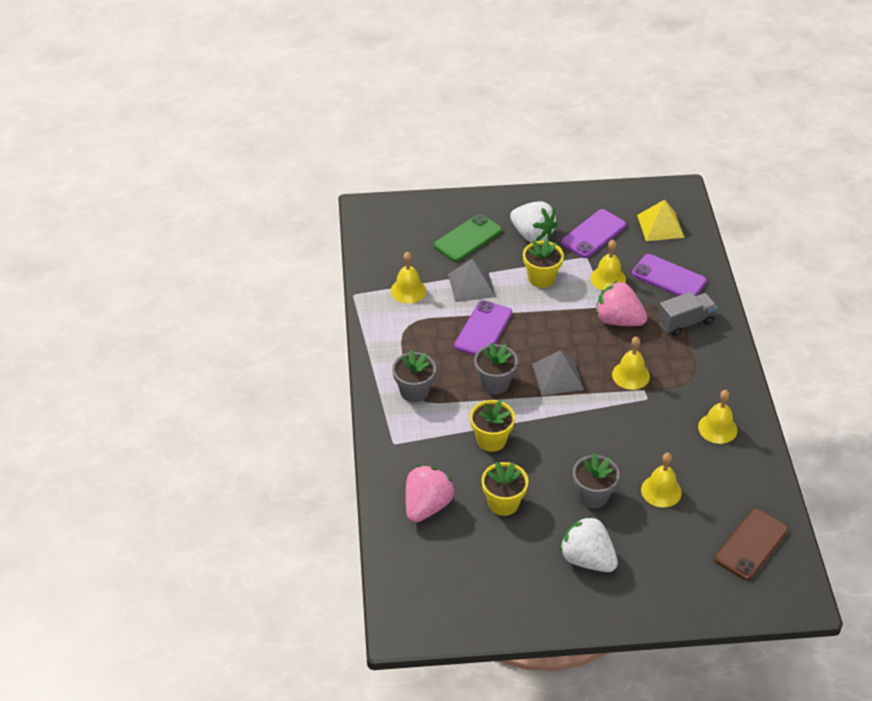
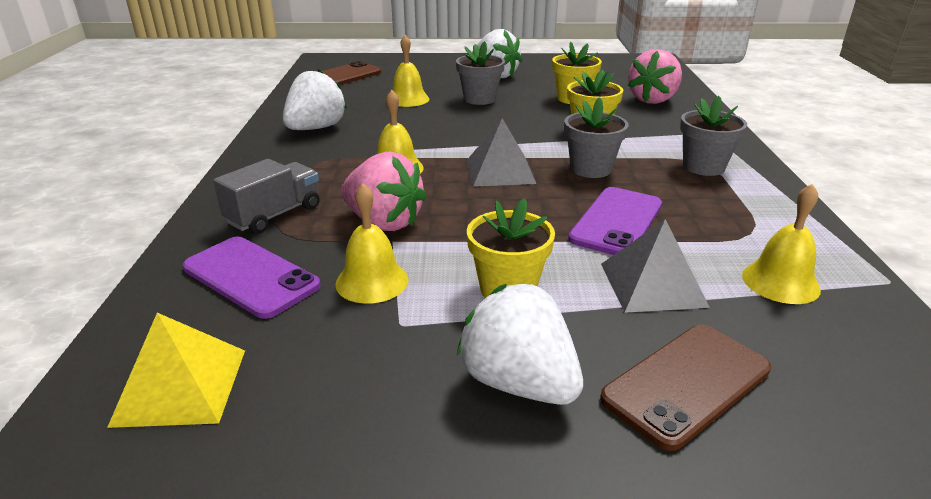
camera: 175 degrees left, 15 degrees down
green phone [434,214,502,262] -> brown phone [600,324,771,451]
purple phone [561,209,626,258] -> none
grey truck [658,292,717,336] -> grey truck turned 150 degrees clockwise [213,159,320,234]
yellow bell [698,390,738,444] -> white strawberry [283,69,347,130]

